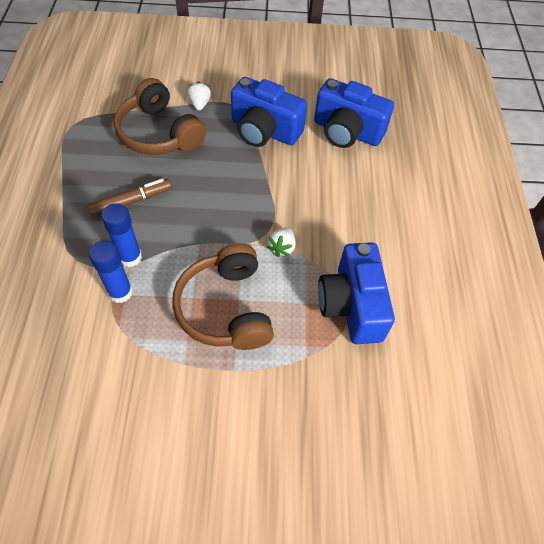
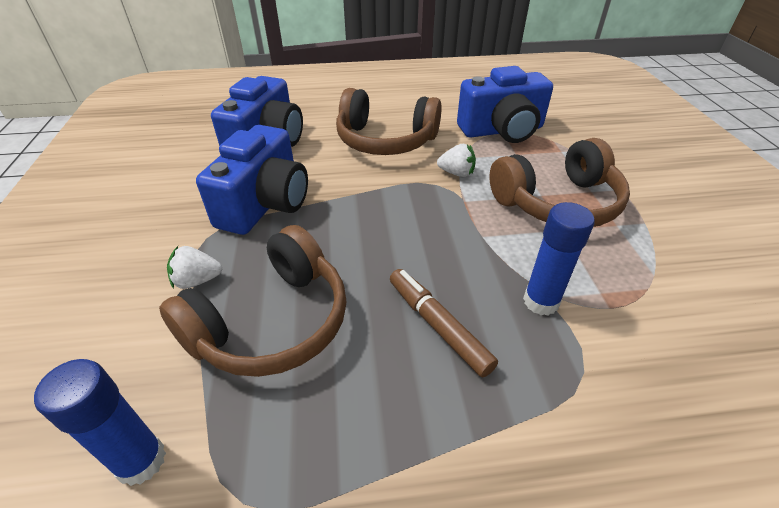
camera: 95 degrees left, 15 degrees down
blue glue stick [89,240,133,303] -> blue glue stick moved to [34,359,166,486]
none -> brown headphones [336,88,442,155]

